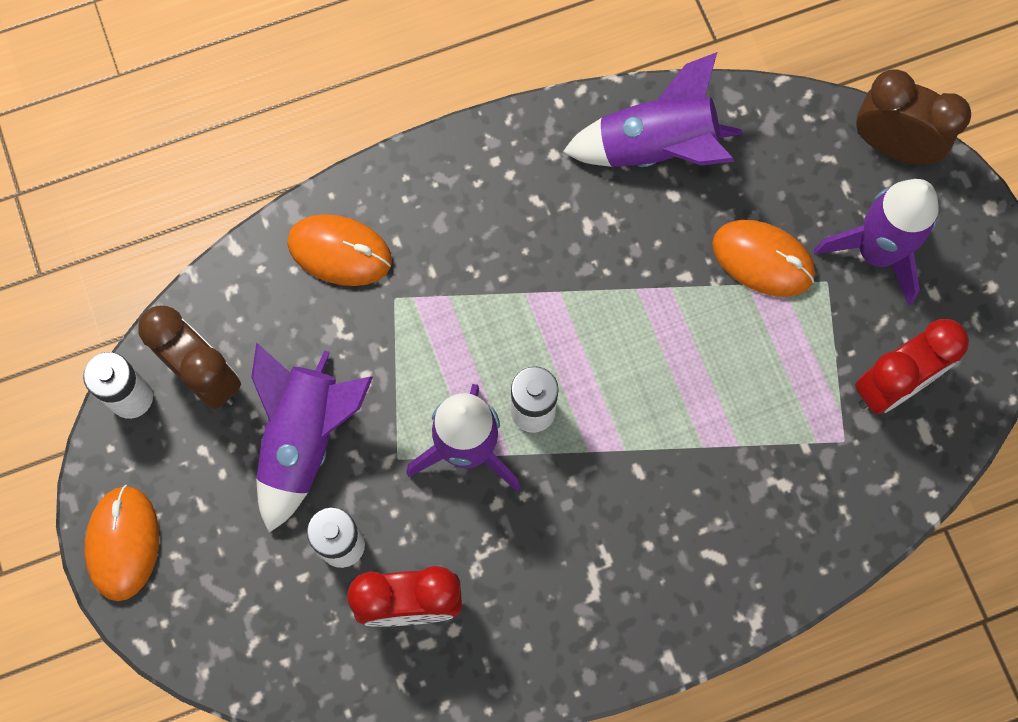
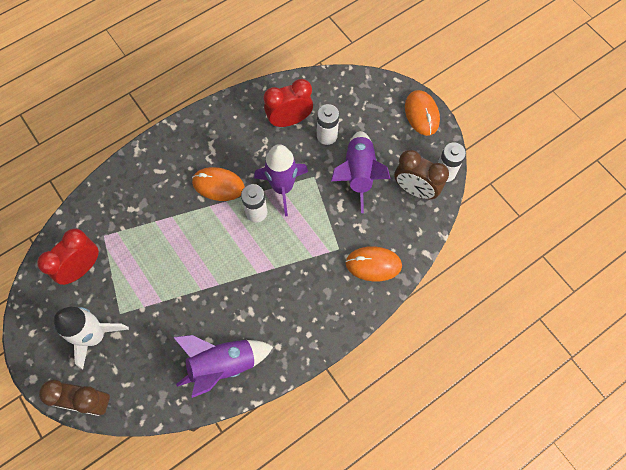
camera: 165 degrees right, 5 degrees down
orange mouse [712,220,815,297] -> orange mouse moved to [192,167,245,201]
purple rocket [814,179,939,306] -> white rocket [54,307,129,369]

